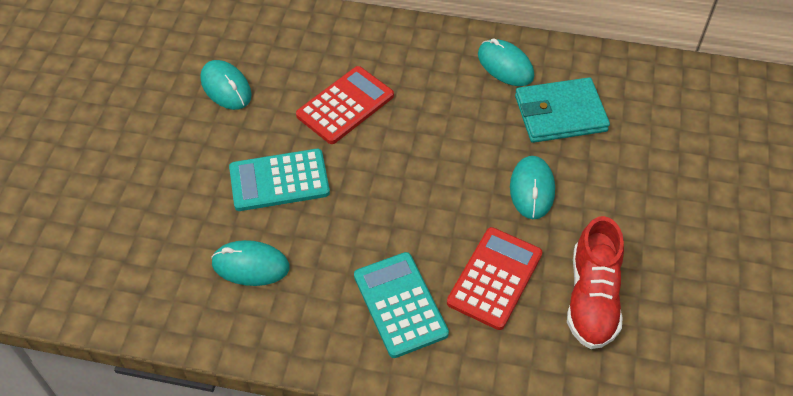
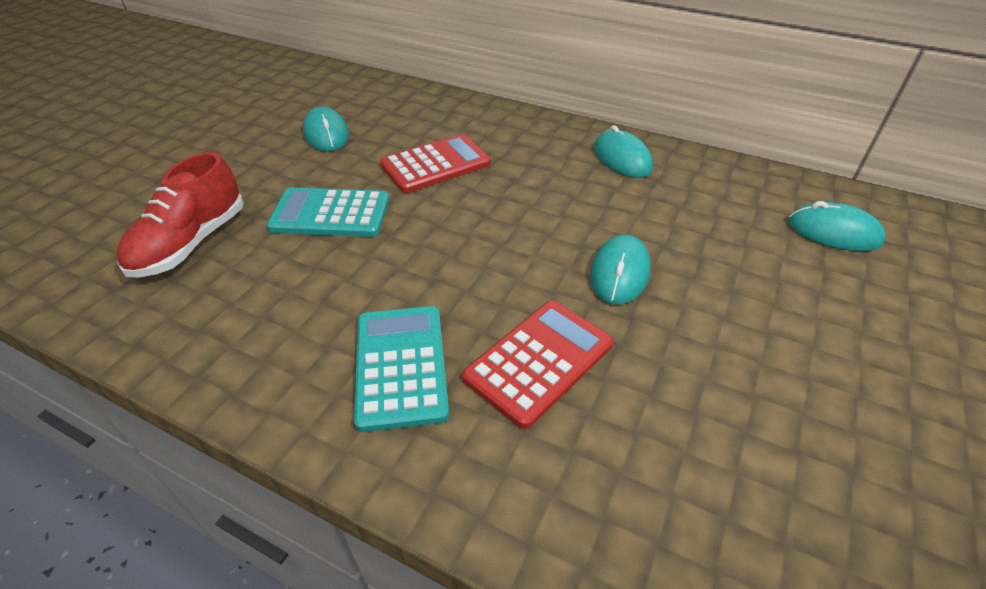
camera: 15 degrees right, 10 degrees down
turquoise mouse [211,240,290,286] -> turquoise mouse moved to [788,201,886,251]
turquoise wallet [515,77,610,143] -> none
red shoe [567,216,624,349] -> red shoe moved to [117,152,244,278]

